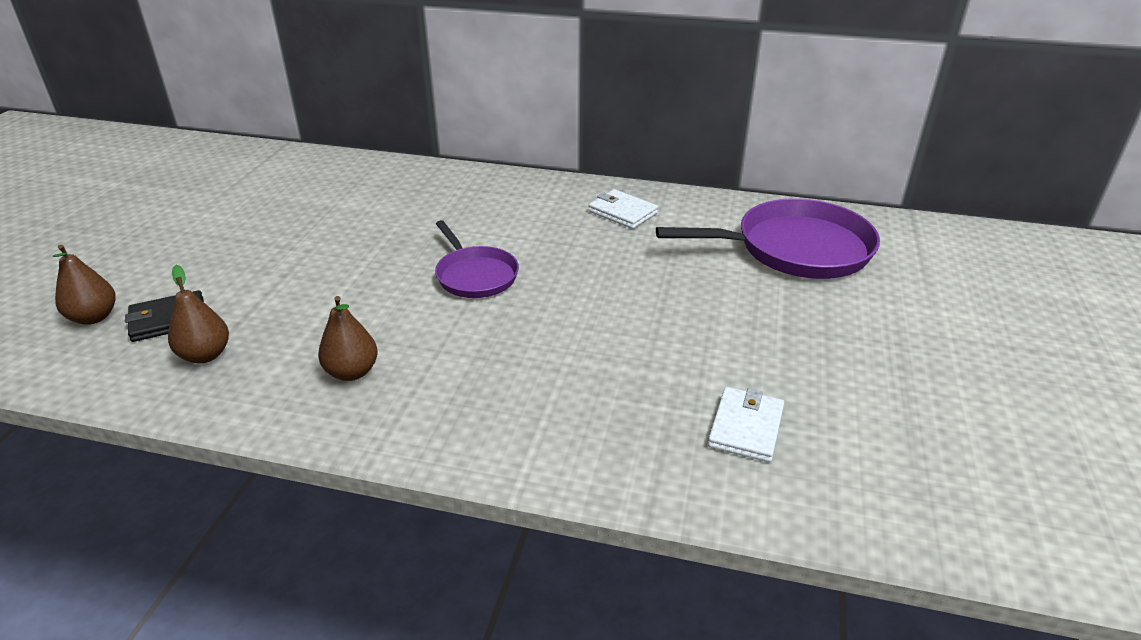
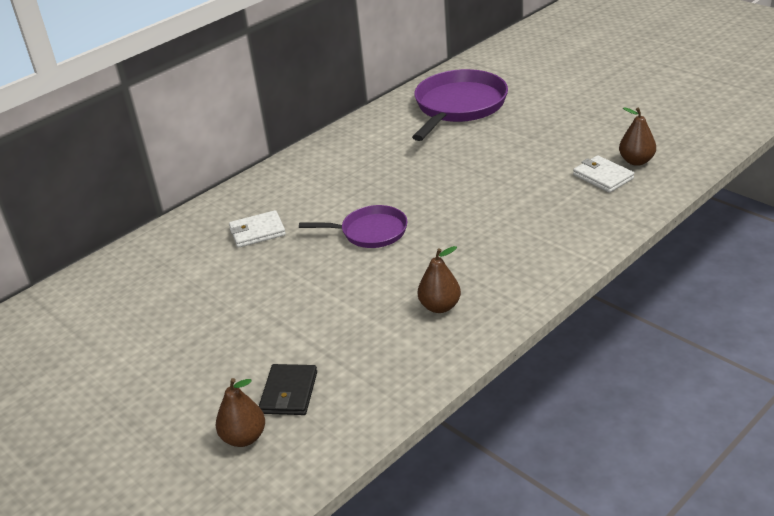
camera: 55 degrees left, 0 degrees up
brown pear [168,265,229,363] -> brown pear moved to [619,107,656,166]
white wallet [589,189,658,229] -> white wallet moved to [229,210,286,248]

